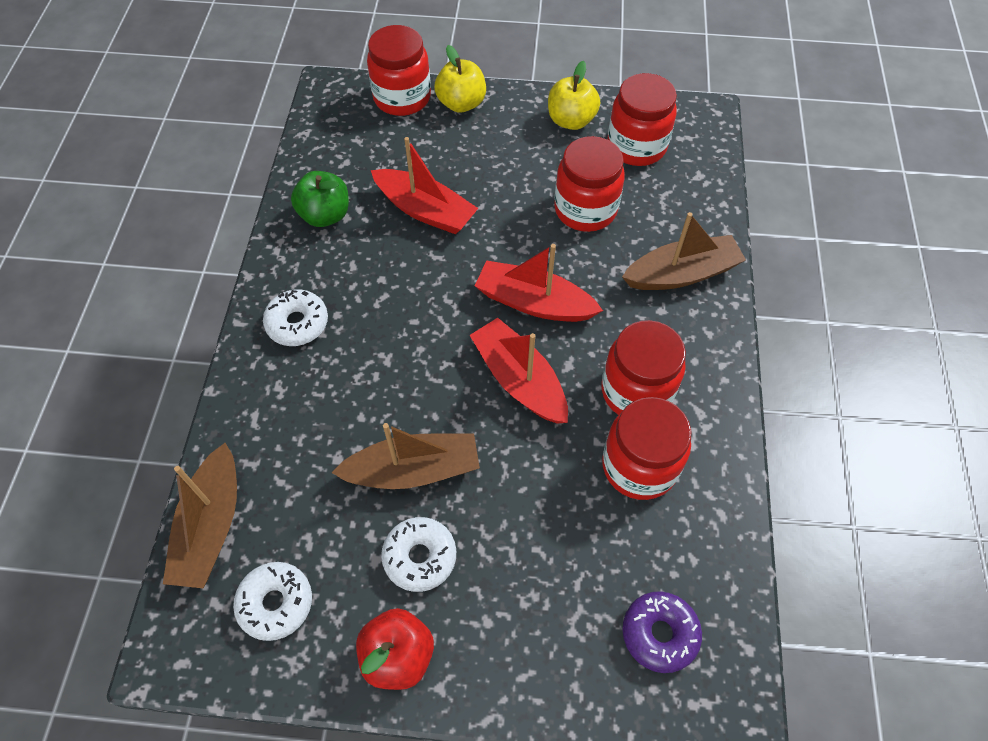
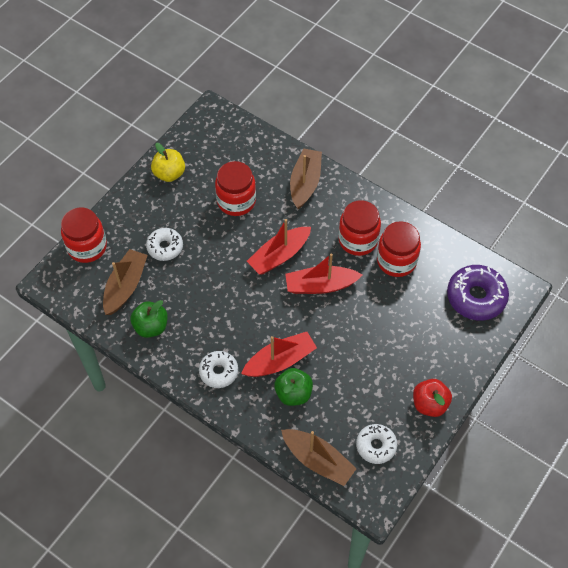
camera: 60 degrees left, 0 degrees up
brown boat [332,423,480,489] -> brown boat moved to [103,249,148,315]
red boat [371,137,478,234] -> red boat moved to [241,332,317,377]
white donut [381,517,456,592] -> white donut moved to [146,228,183,261]
yellow apple [434,45,486,113] -> none
red jar [607,73,677,166] -> none
purple donut [623,591,702,673] -> purple donut [447,265,509,321], size x1.60
none -> green apple [274,368,313,406]

